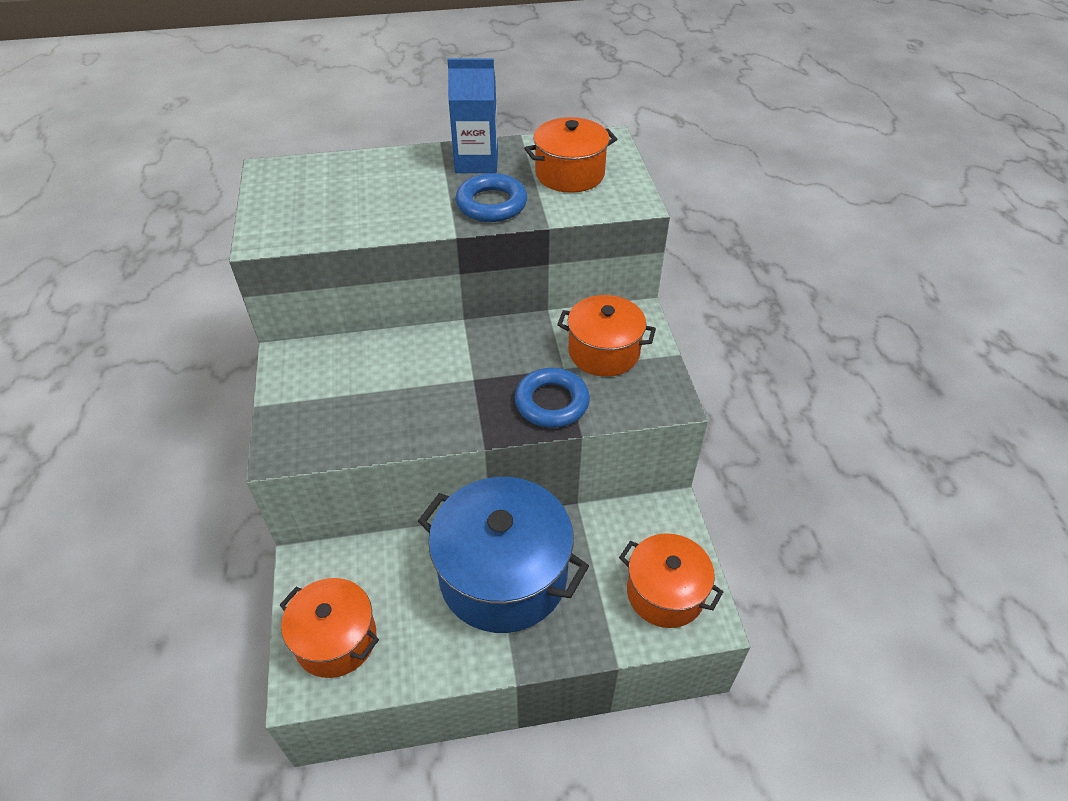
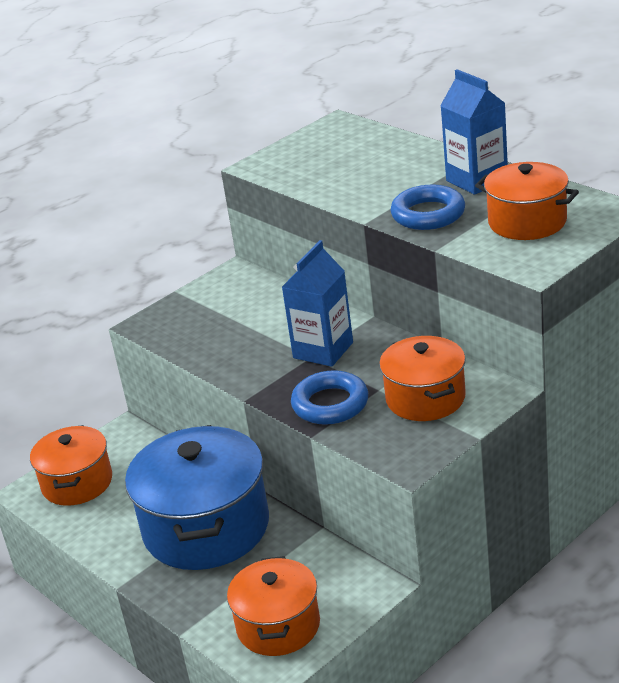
camera: 60 degrees right, 15 degrees down
none -> blue carton [282,240,353,367]

